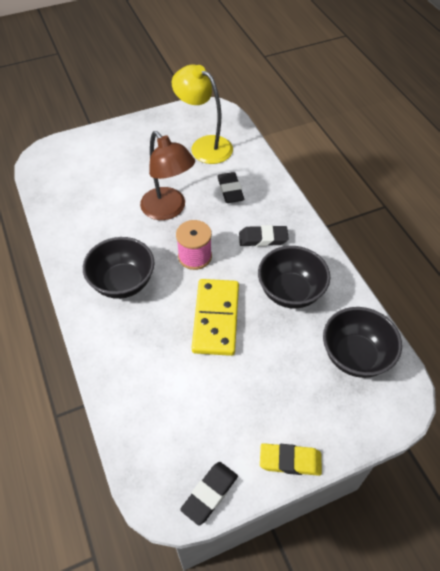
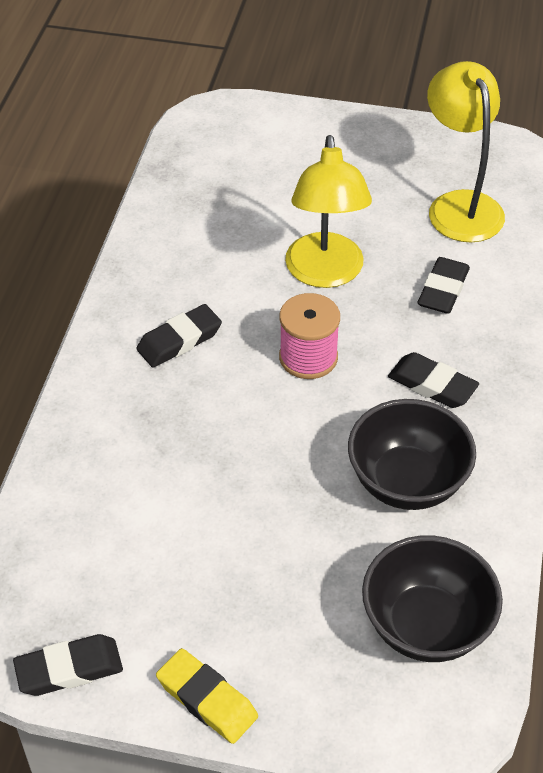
camera: 35 degrees right, 5 degrees down
black bowl [83,237,155,299] -> black eraser [136,304,222,368]
brown lamp [140,131,195,220] -> yellow lamp [285,135,372,288]
yellow domino [192,279,239,356] -> none

